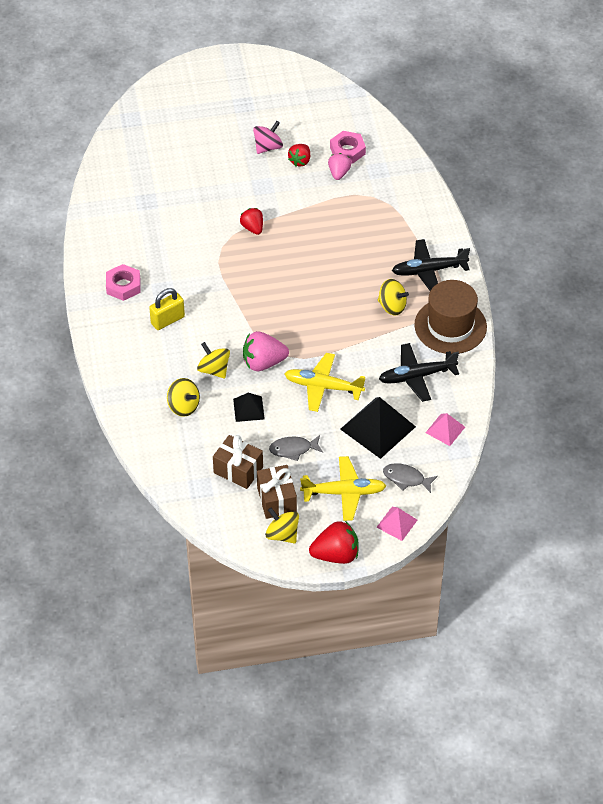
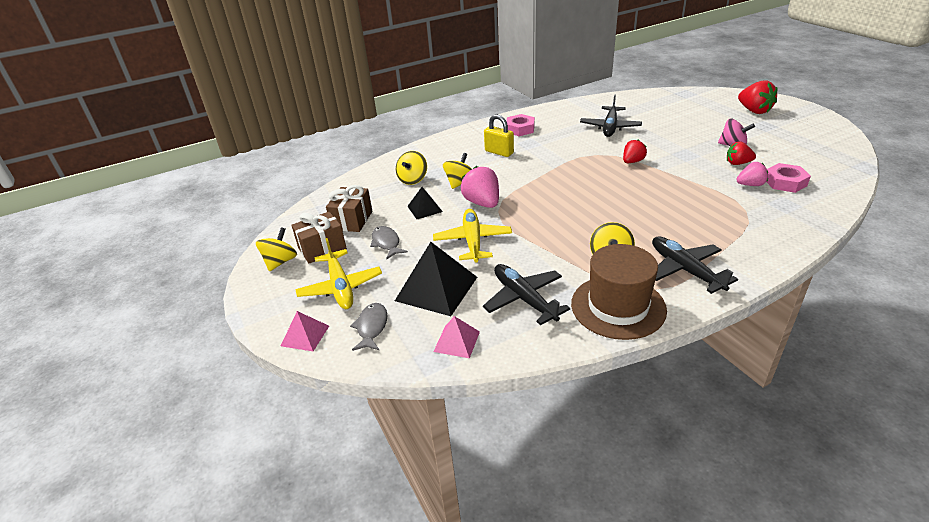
camera: 75 degrees right, 15 degrees down
red strawberry [309,521,359,564] -> red strawberry moved to [738,80,778,114]
none -> black plane [580,94,642,137]

